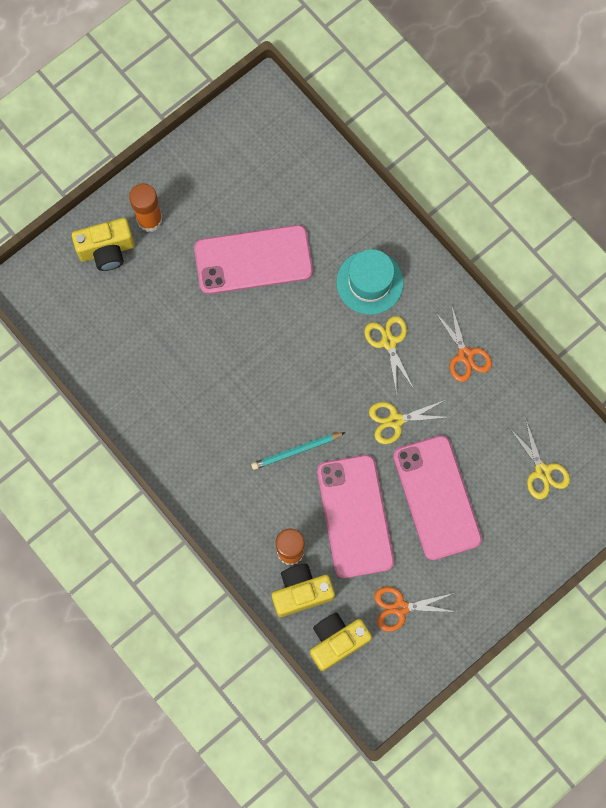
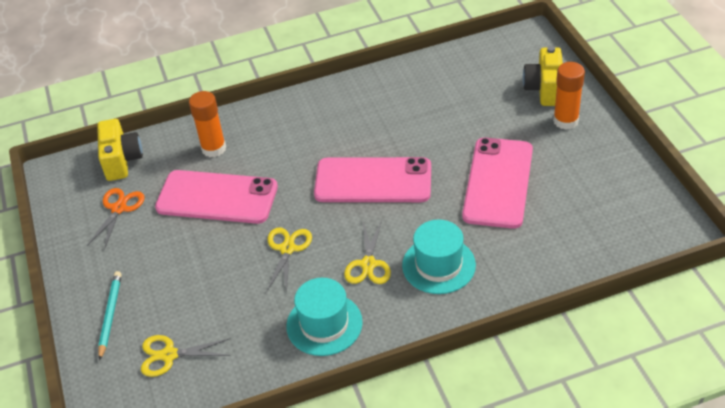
camera: 115 degrees right, 30 degrees down
turquoise pencil [251,432,346,470] -> turquoise pencil moved to [98,271,122,361]
yellow camera [272,564,335,617] -> none
yellow scissors [364,316,414,390] -> yellow scissors turned 90 degrees clockwise [344,220,391,284]
pink phone [393,435,482,560] -> pink phone moved to [314,157,431,202]
orange scissors [435,304,492,382] -> turquoise hat [286,278,363,356]

